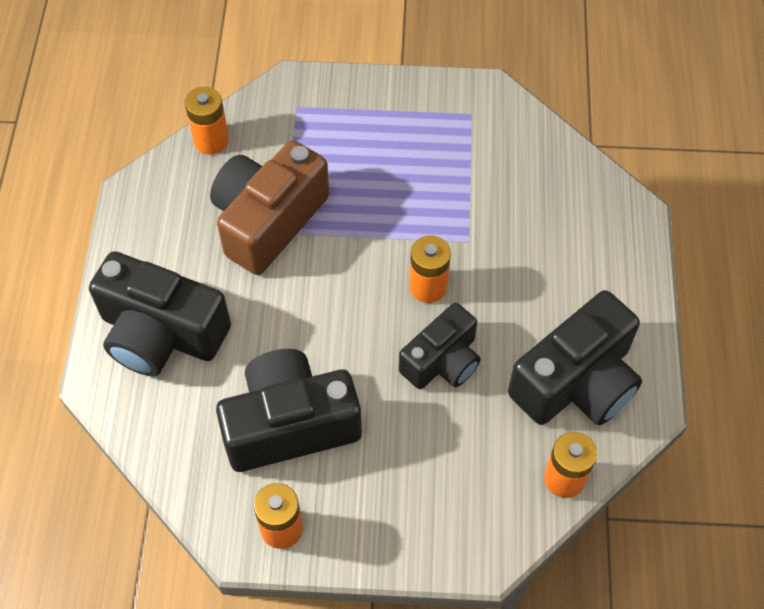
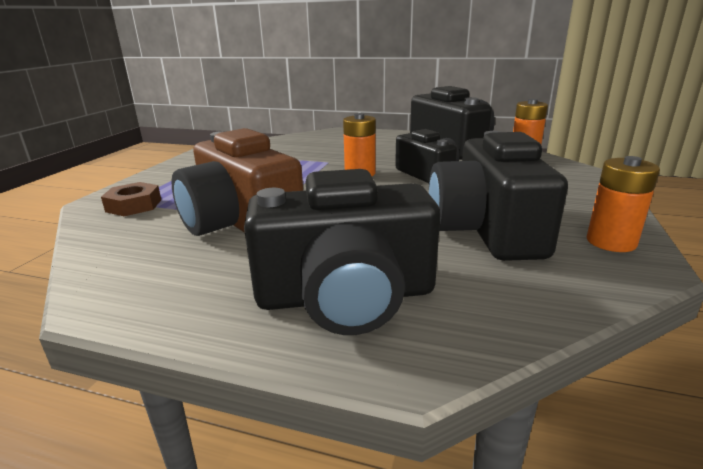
camera: 75 degrees left, 35 degrees down
black camera [89,251,231,376] -> black camera turned 45 degrees clockwise [244,169,440,335]
orange battery [185,87,229,154] -> none
none -> brown nut [101,182,161,216]

